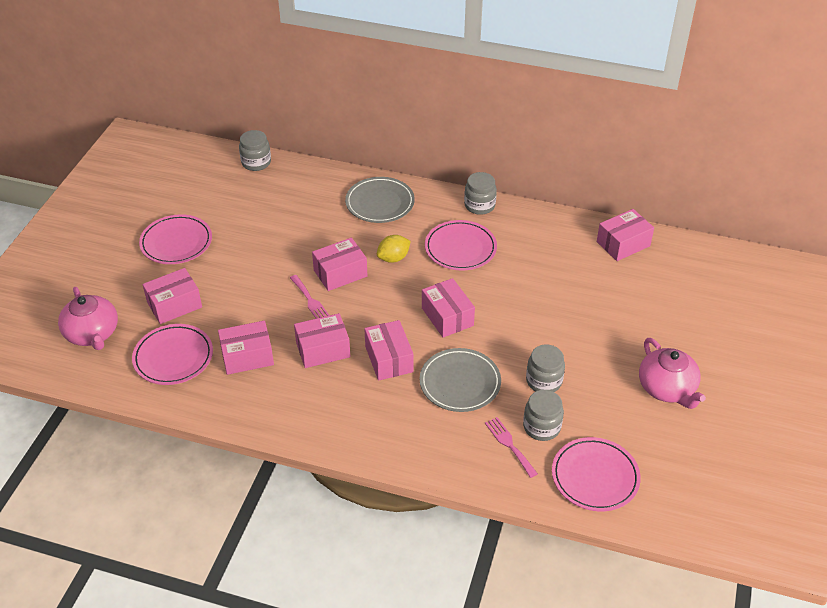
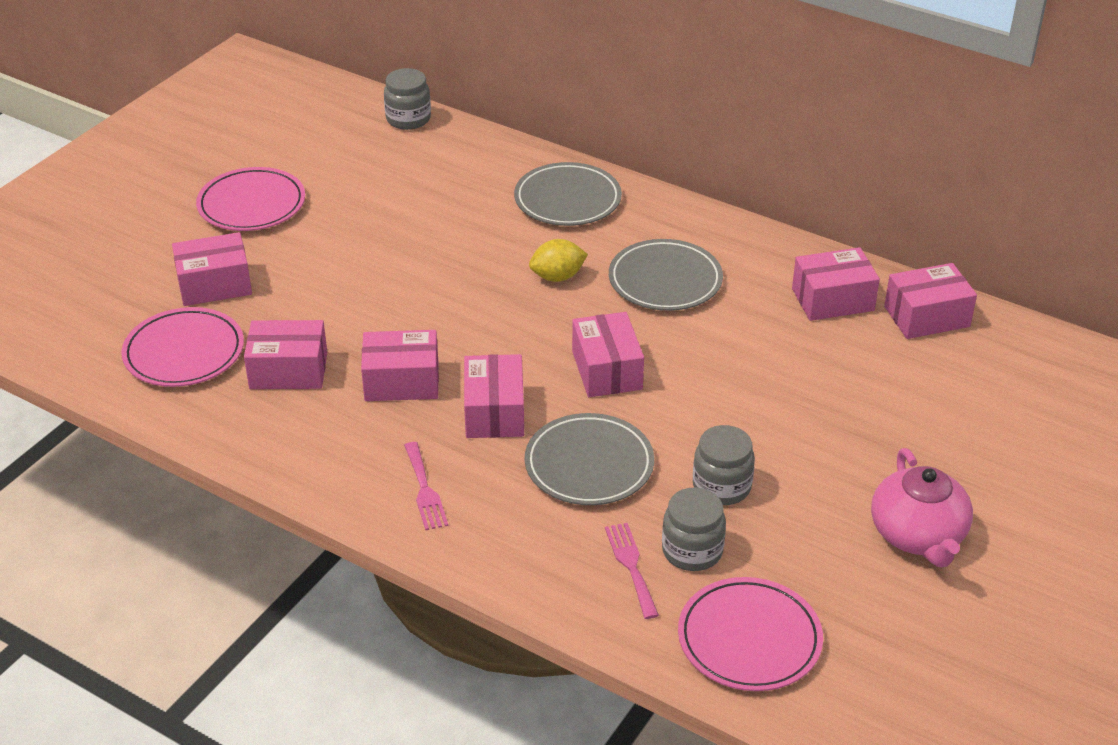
camera: 15 degrees right, 5 degrees down
pink teapot [58,287,118,350] -> none
pink fork [290,275,330,319] -> pink fork moved to [404,442,448,530]
pink box [312,238,368,291] -> pink box moved to [792,247,880,321]
pink plate [425,220,497,271] -> grey plate [609,239,723,311]
grey jar [464,172,497,215] -> none

